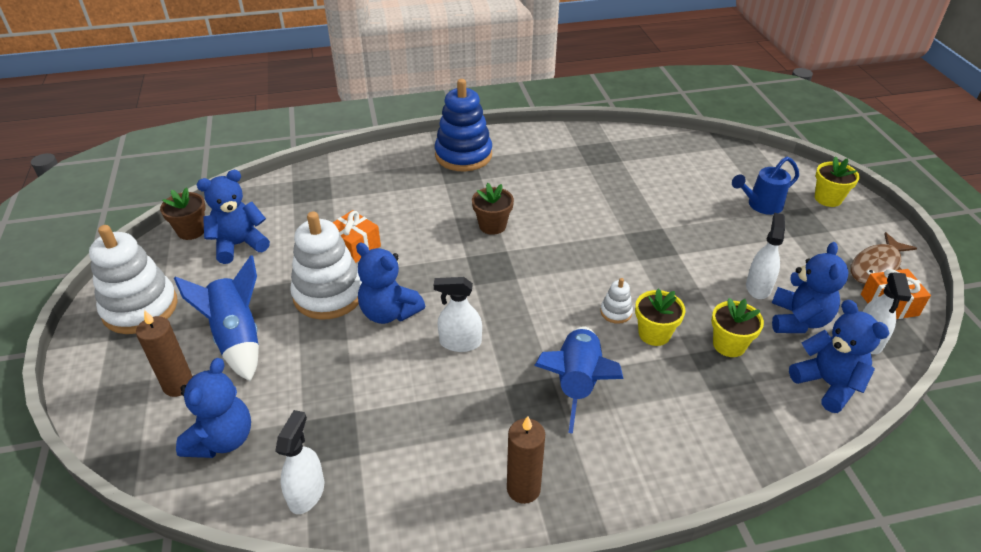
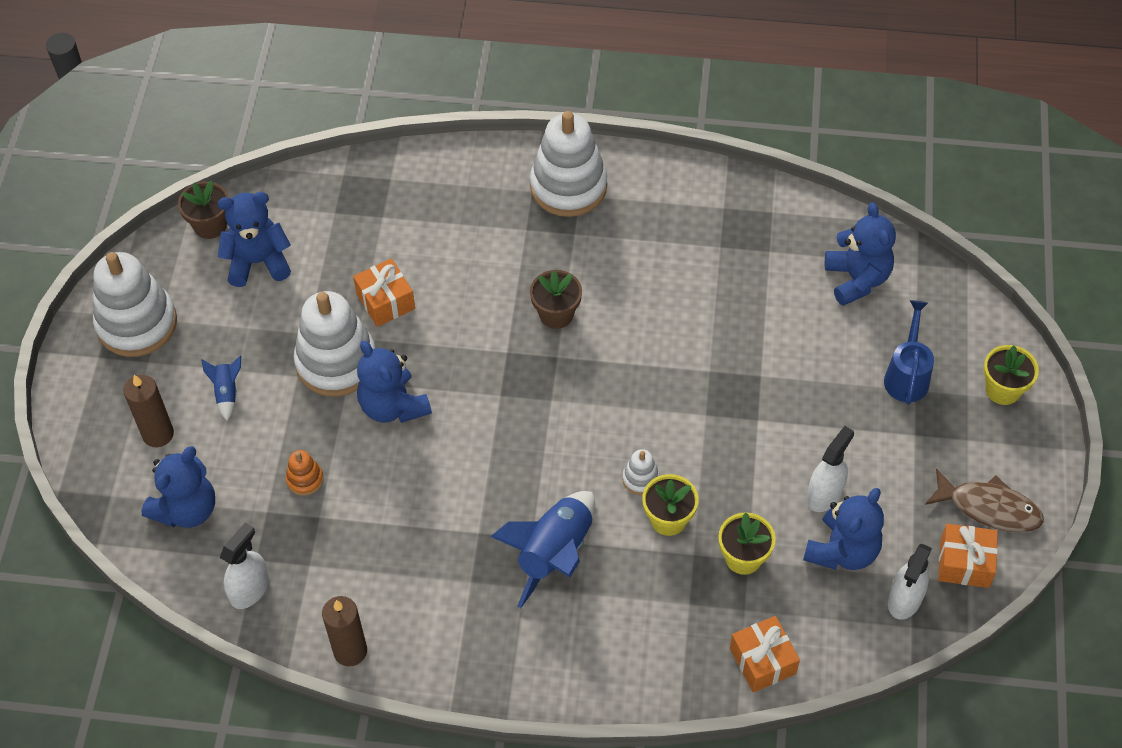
camera: 20 degrees right, 15 degrees up
blue rocket [174,255,259,381] -> blue rocket [201,356,241,420], size x0.47
white spray bottle [434,277,482,352] -> none
blue stacking toy [435,79,492,171] -> white stacking toy [530,111,607,217]
brown candle [507,416,545,504] -> brown candle moved to [322,596,367,666]
blue watering can [732,157,799,215] -> blue watering can turned 105 degrees clockwise [884,300,934,404]
blue teddy bear [789,300,889,413] -> blue teddy bear moved to [825,202,896,306]
brown fish [850,232,917,284] -> brown fish turned 135 degrees counterclockwise [925,468,1044,532]
none -> orange stacking toy [286,450,324,496]
none -> orange gift [730,616,800,692]

